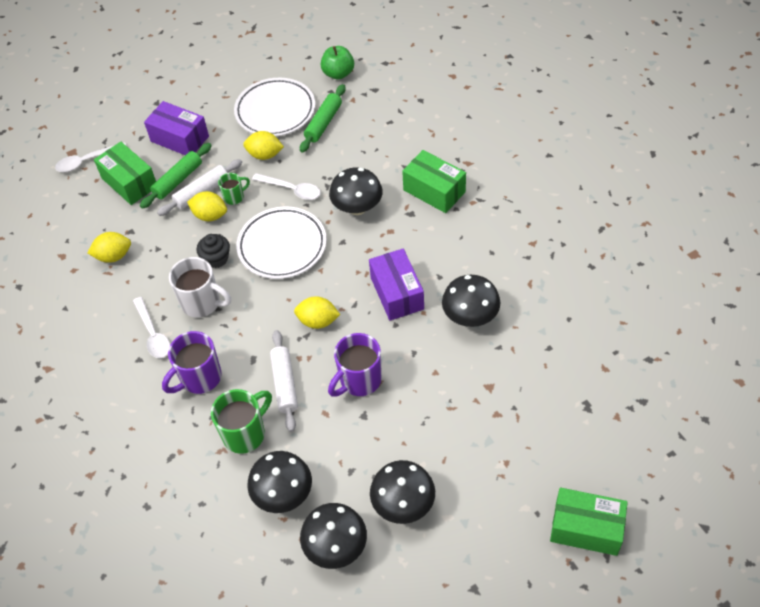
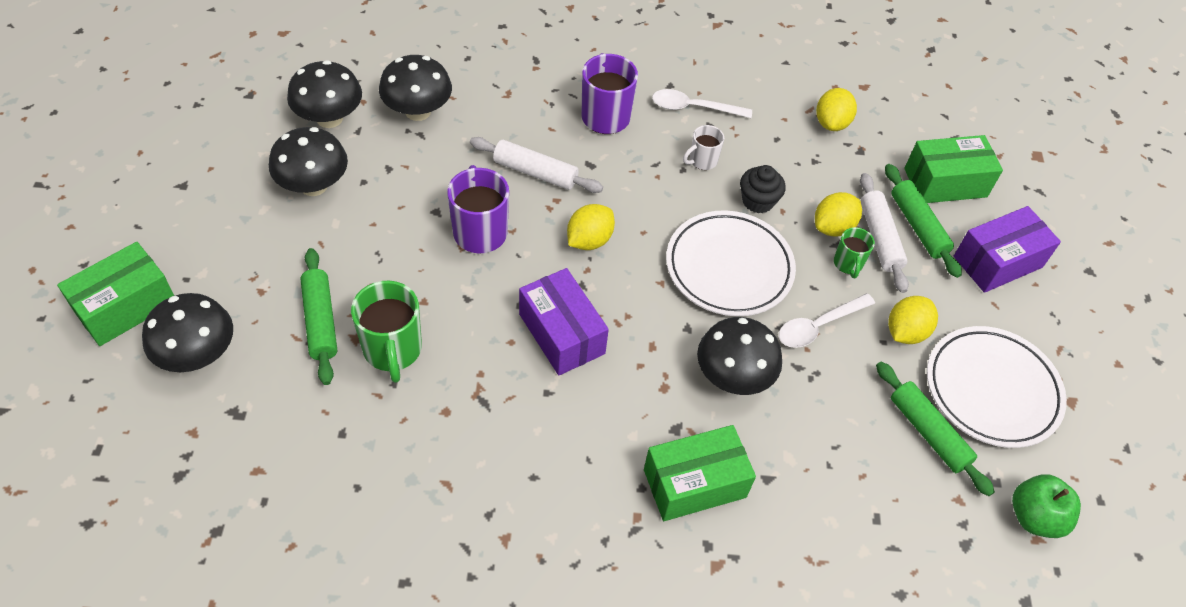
camera: 115 degrees right, 0 degrees up
white spoon [55,142,126,172] -> none
white mug [169,257,231,318] -> white mug [683,125,724,170], size x0.56
green mug [211,389,272,454] -> green mug moved to [351,281,422,383]
purple box [369,249,424,321] -> purple box turned 45 degrees clockwise [519,268,609,375]
black mushroom [442,275,500,327] -> black mushroom moved to [142,293,233,372]
none -> green rolling pin [300,248,337,385]

